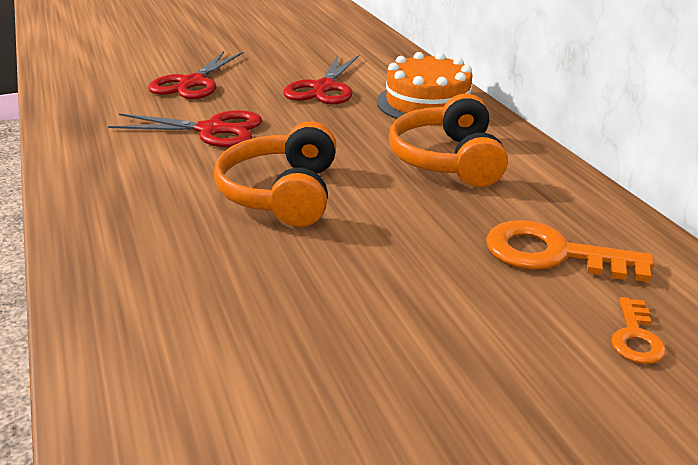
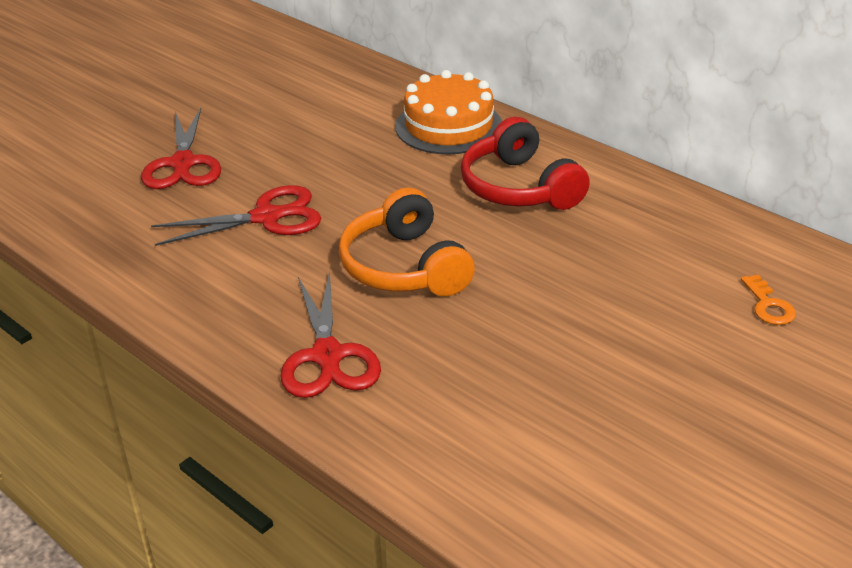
camera: 25 degrees left, 5 degrees up
red scissors [283,55,359,105] -> red scissors moved to [280,271,381,398]
orange headphones [389,94,508,187] -> red headphones [461,117,590,210]
orange key [486,220,654,282] -> none

